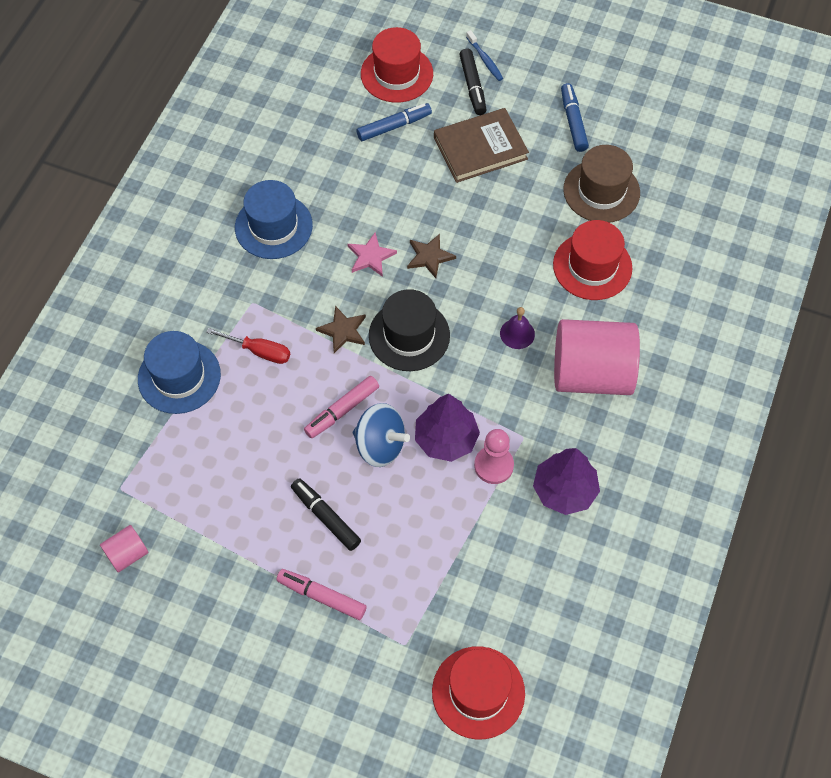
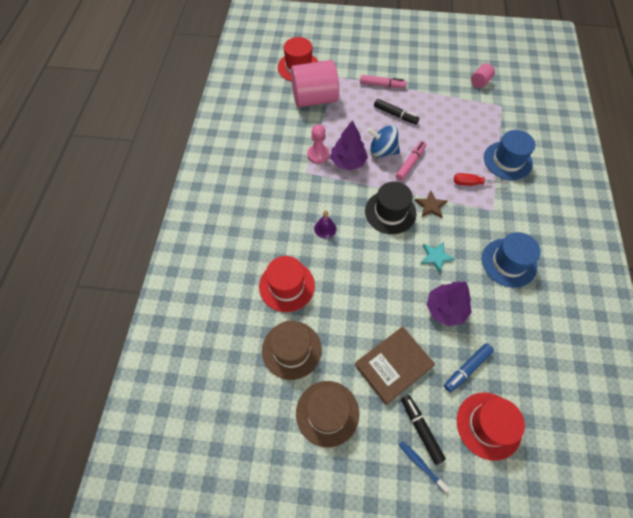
camera: 165 degrees right, 0 degrees up
pink star [347,232,397,277] -> turquoise star [420,242,455,273]
brown star [407,234,456,278] -> none
purple tree [533,448,600,515] -> purple tree moved to [427,282,472,326]
pink cylinder [554,319,640,395] -> pink cylinder moved to [291,60,339,107]
blue marker [561,83,589,152] -> brown hat [296,381,359,447]

